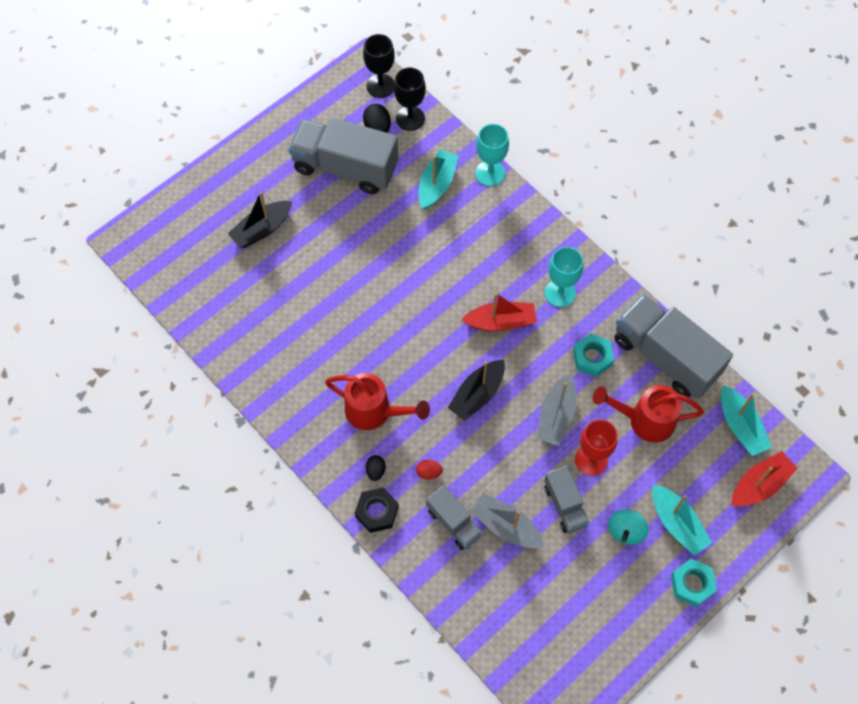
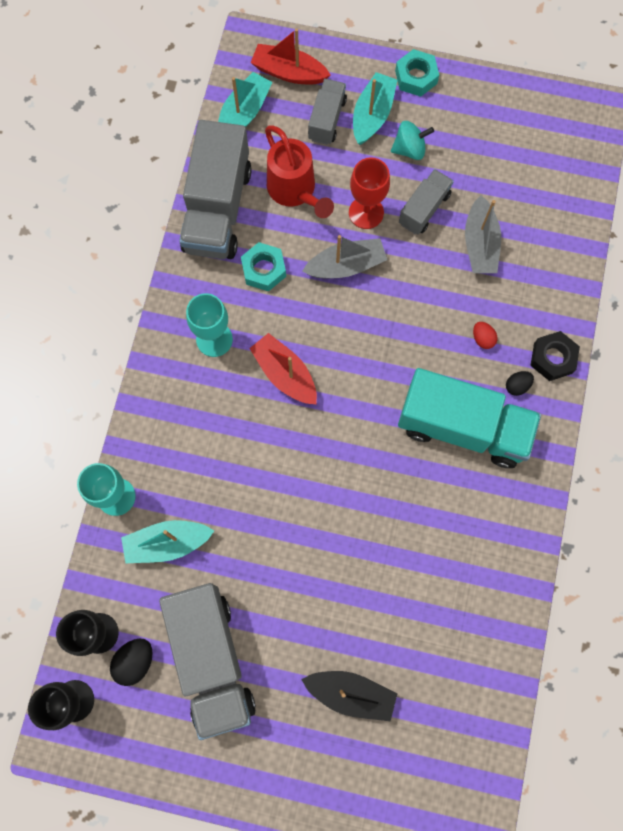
camera: 125 degrees left, 10 degrees up
red watering can [325,373,430,430] -> turquoise truck [398,368,541,468]
grey truck [426,485,483,550] -> grey truck moved to [308,79,347,145]
black boat [448,360,505,421] -> none

